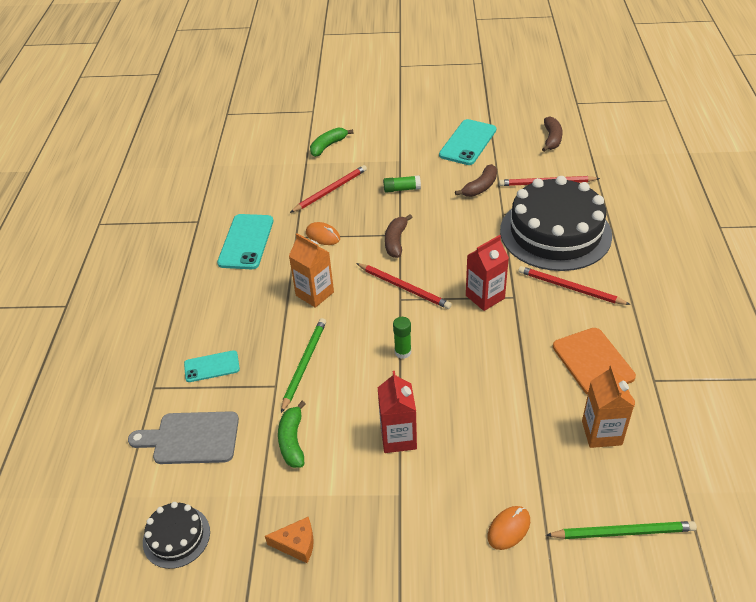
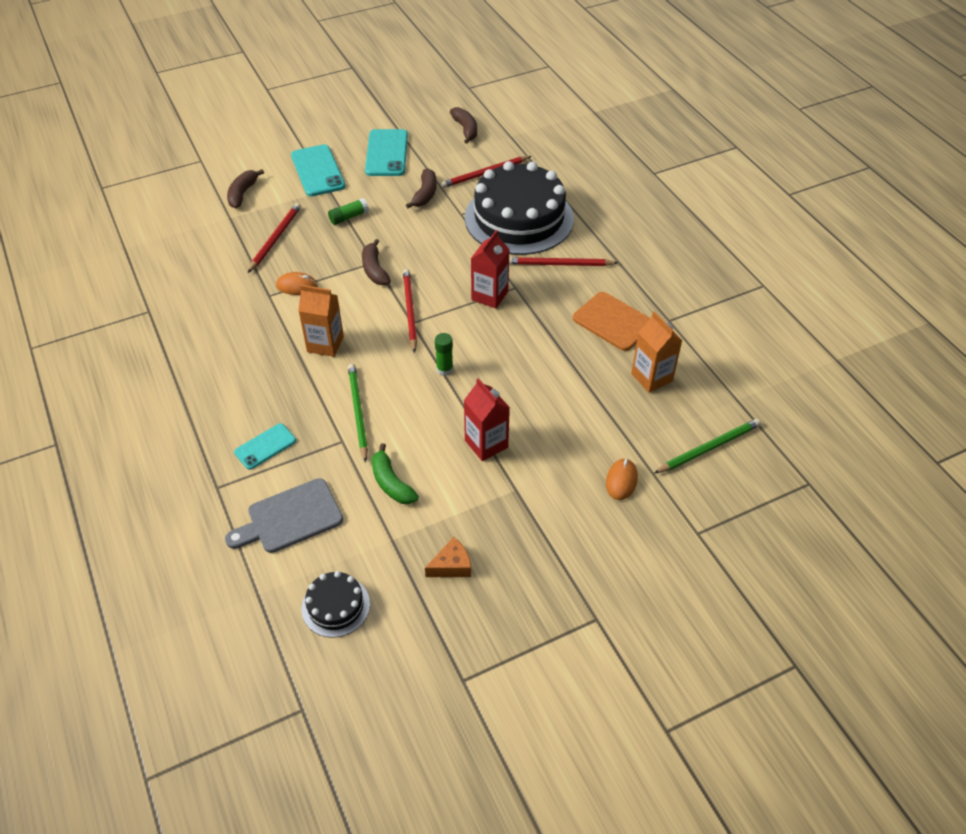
camera: 30 degrees left, 5 degrees up
turquoise phone [217,214,273,269] -> turquoise phone moved to [291,144,345,196]
green banana [310,128,354,157] -> brown banana [227,169,264,208]
red pencil [356,263,452,309] -> red pencil turned 105 degrees counterclockwise [403,269,417,353]

